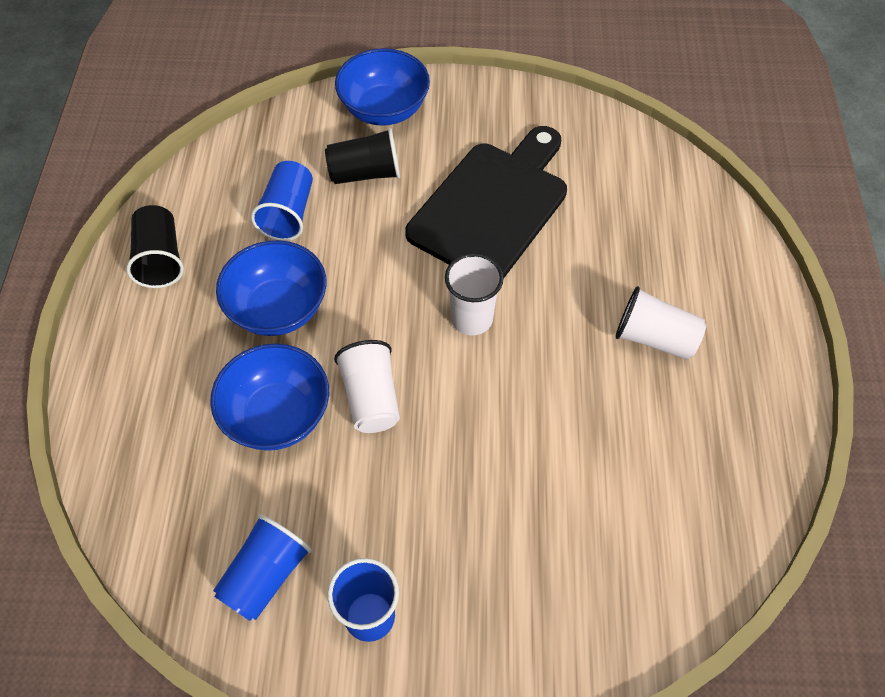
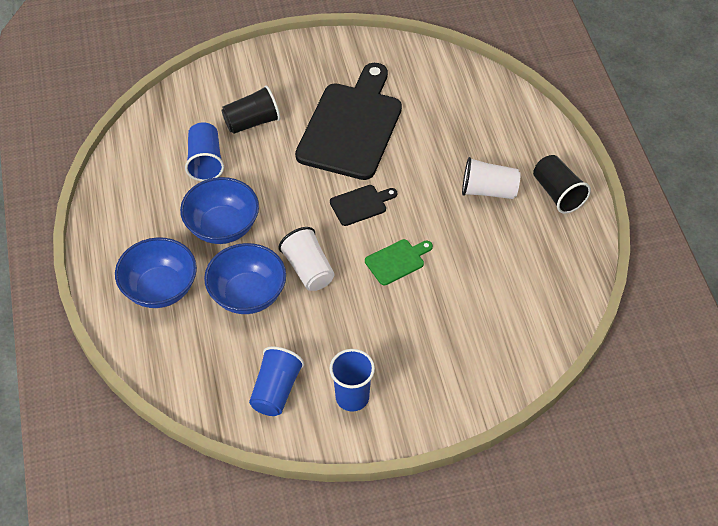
camera: 15 degrees left, 5 degrees down
black cup [126,205,184,288] -> black cup moved to [533,155,591,214]
blue bowl [335,48,430,126] -> blue bowl moved to [115,237,197,308]
white cup [445,253,504,335] -> black cutting board [330,185,397,226]
none -> green cutting board [365,239,433,285]

